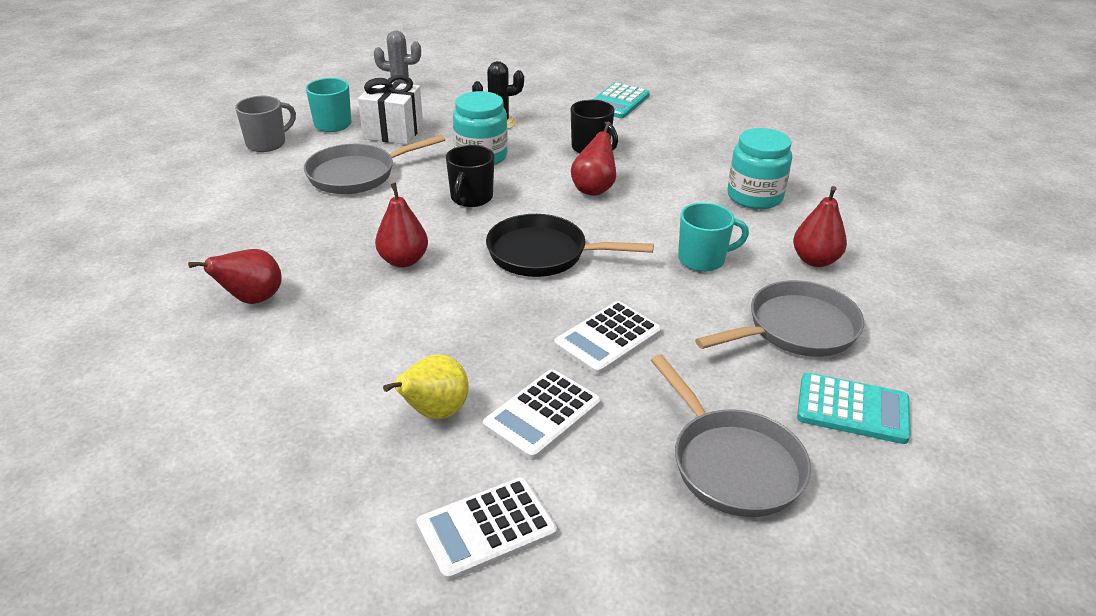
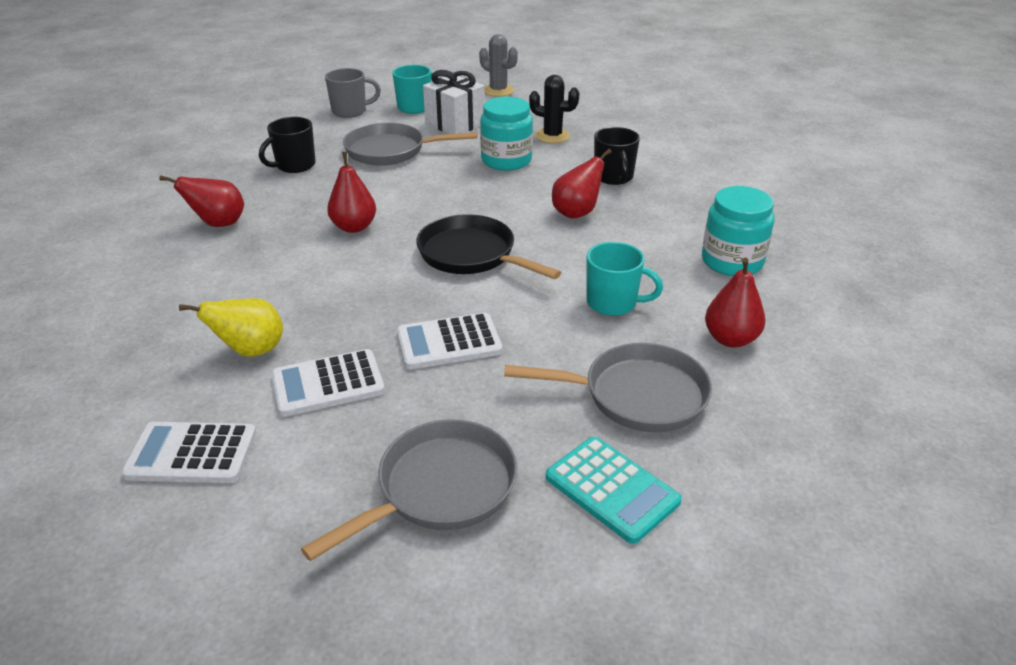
camera: 30 degrees right, 0 degrees up
black mug [446,145,494,207] -> black mug moved to [259,117,316,173]
turquoise calculator [592,82,650,118] -> none
grey pan [651,355,811,517] -> grey pan turned 135 degrees counterclockwise [301,419,518,561]

